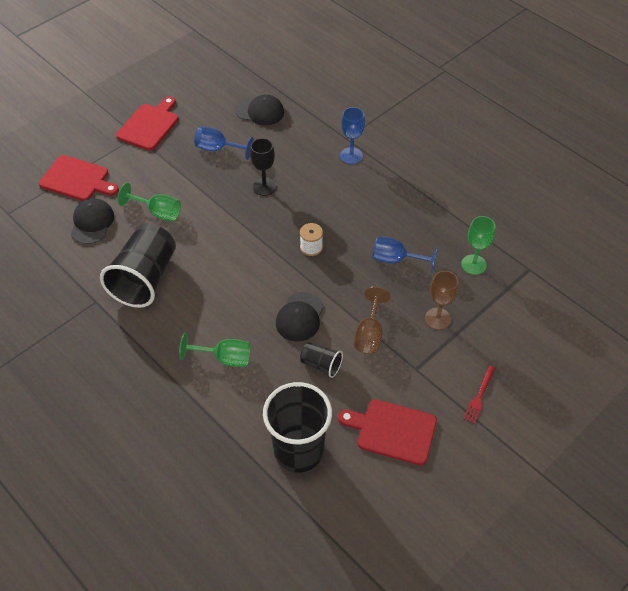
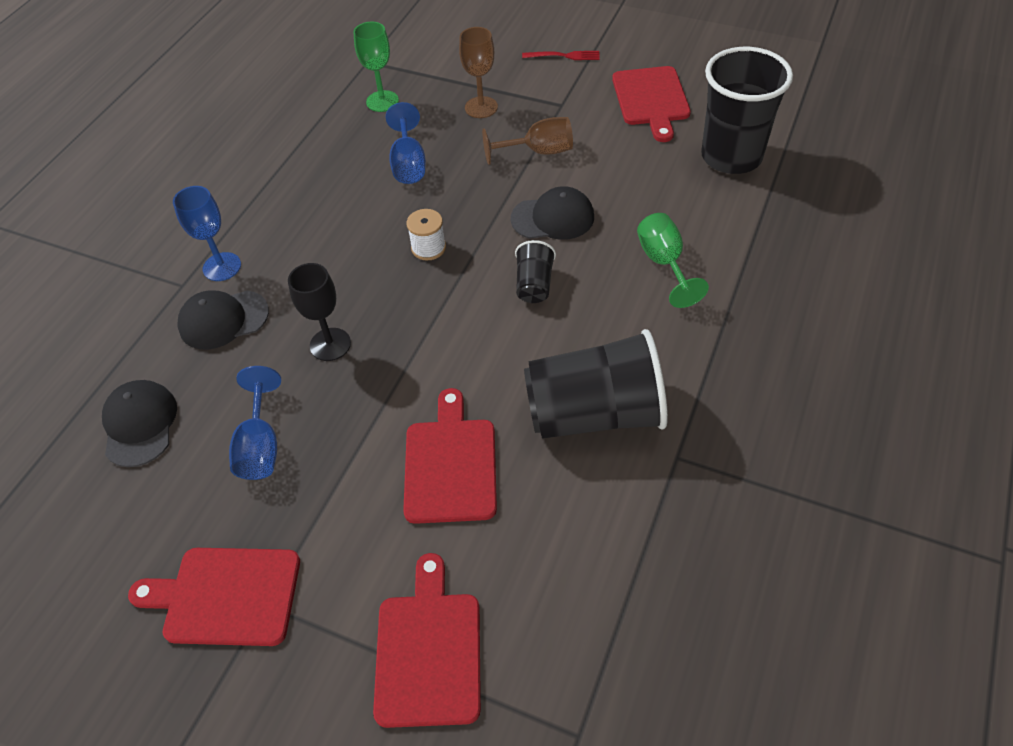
camera: 110 degrees left, 0 degrees up
black cap [71,198,114,244] -> black cap moved to [177,290,269,350]
green goblet [118,183,181,221] -> red cutting board [403,388,497,524]
black cup [300,342,343,378] -> black cup moved to [515,240,556,303]

